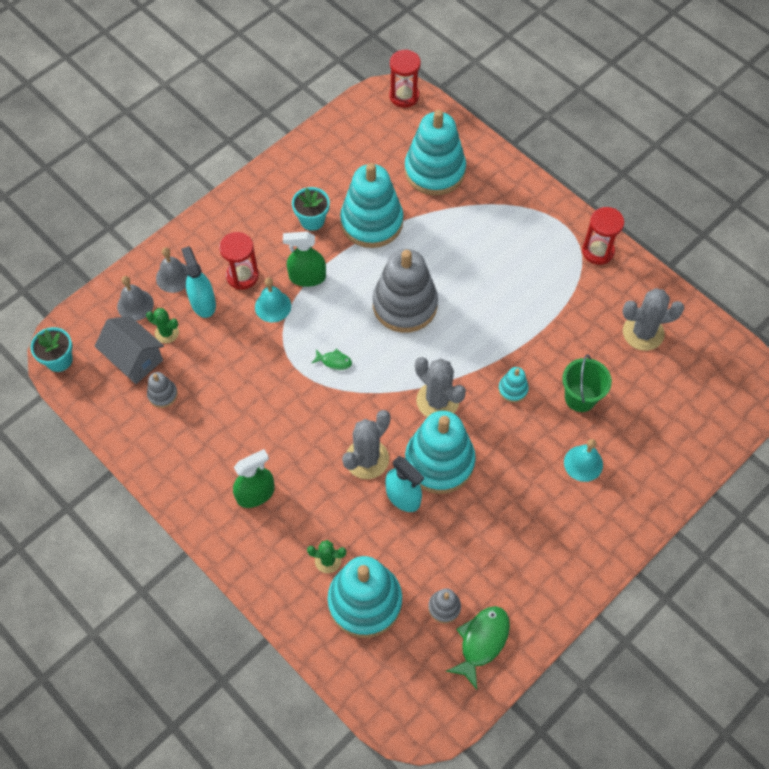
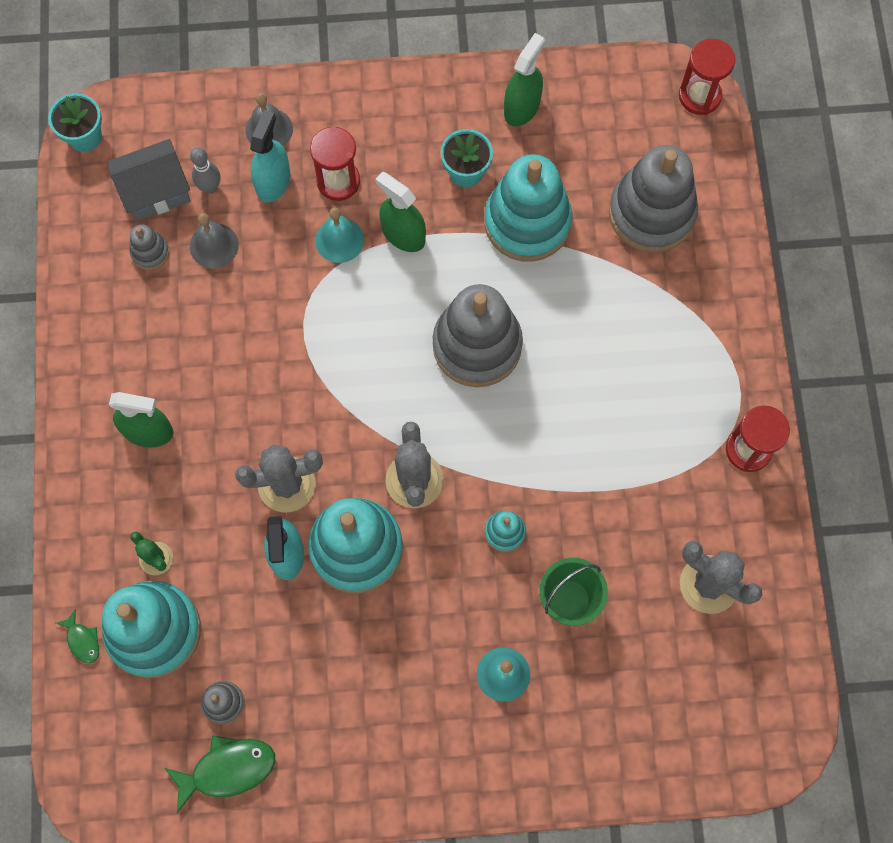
camera: 40 degrees right, 10 degrees up
grey house [94,316,164,384] -> grey house turned 75 degrees clockwise [107,139,191,222]
grey bell [117,276,154,321] -> grey bell moved to [190,213,239,268]
green cactus [146,308,179,343] -> grey bowling pin [190,147,220,194]
green fish [311,348,352,370] -> green fish moved to [56,609,99,663]
turquoise stacking toy [405,110,466,195] -> grey stacking toy [609,145,698,253]
none -> green spray bottle [504,33,545,126]

